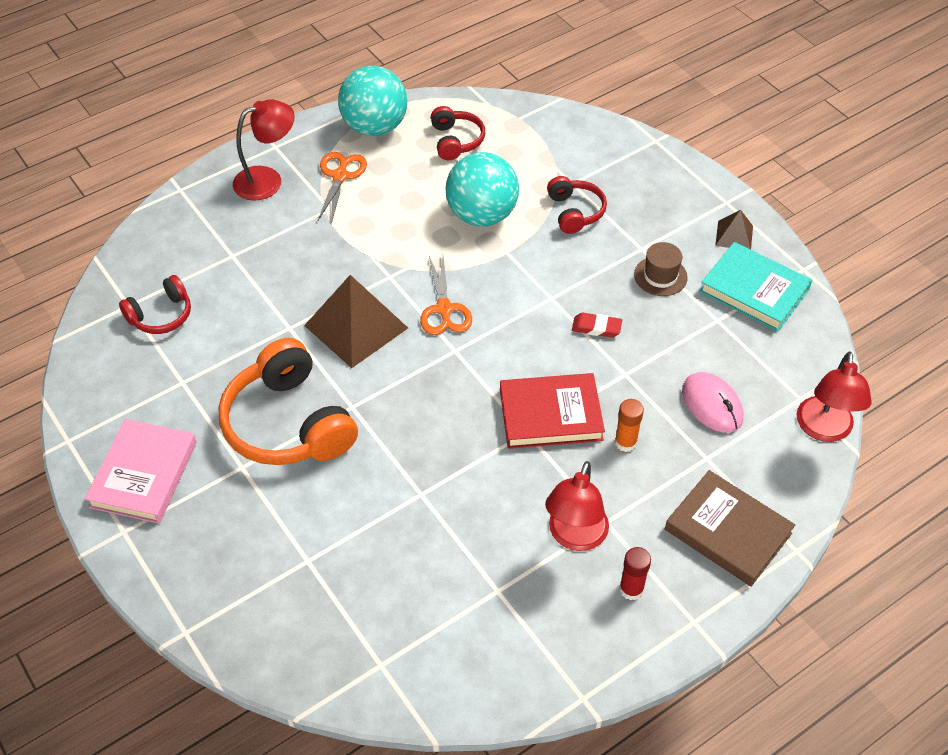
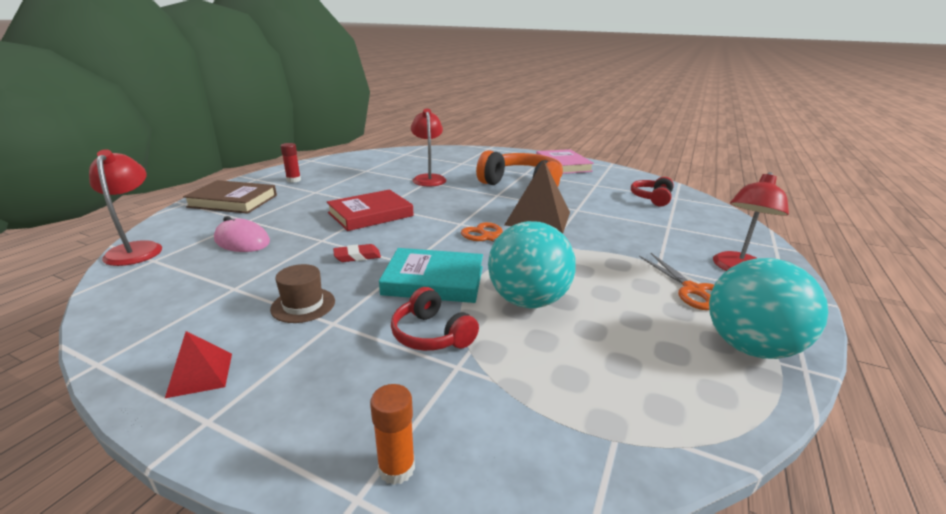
camera: 150 degrees right, 25 degrees down
red headphones [431,106,485,160] -> none
red lamp [545,461,609,551] -> red lamp moved to [411,109,446,186]
orange glue stick [615,399,644,452] -> orange glue stick moved to [370,384,415,485]
turquoise book [699,242,812,331] -> turquoise book moved to [379,248,483,303]
brown pyramid [715,210,753,250] -> red pyramid [165,331,232,398]

